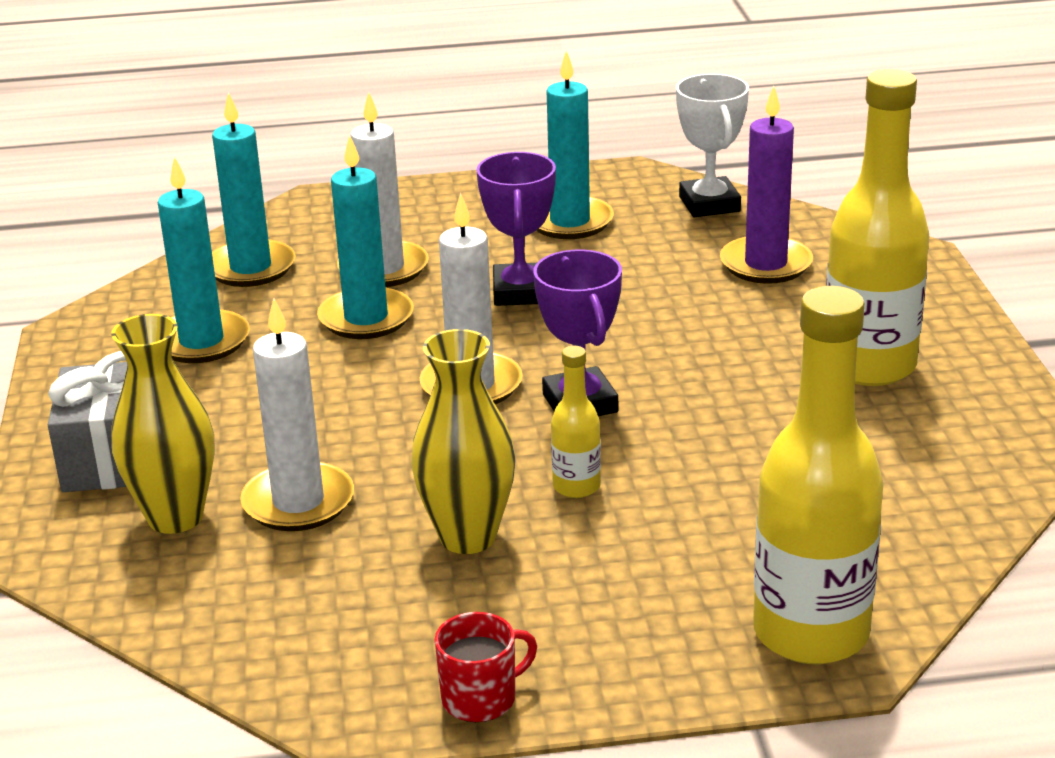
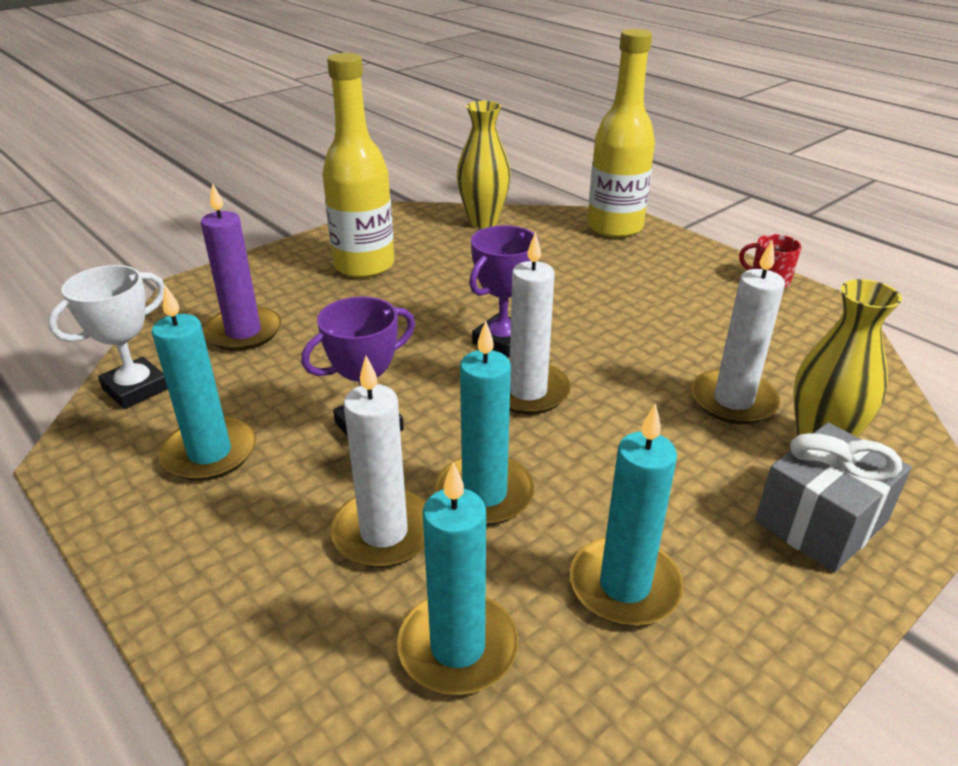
camera: 125 degrees left, 5 degrees up
yellow vase [411,329,515,554] -> yellow vase moved to [457,101,511,228]
yellow bottle [551,346,601,498] -> none

